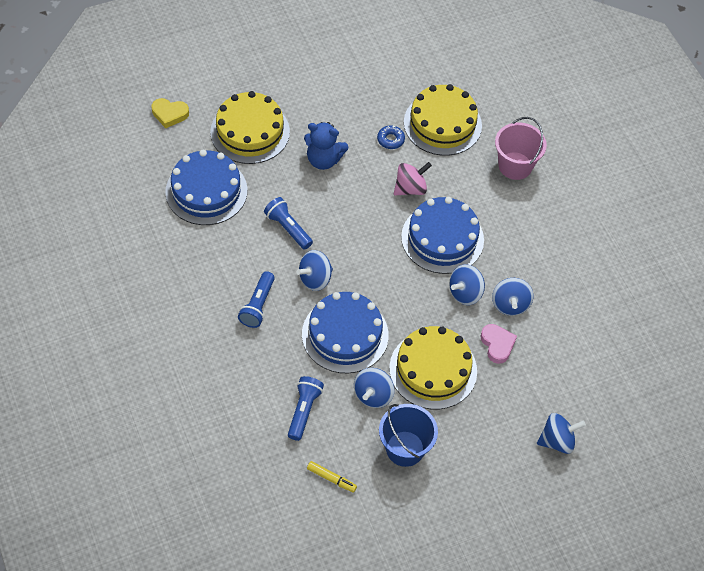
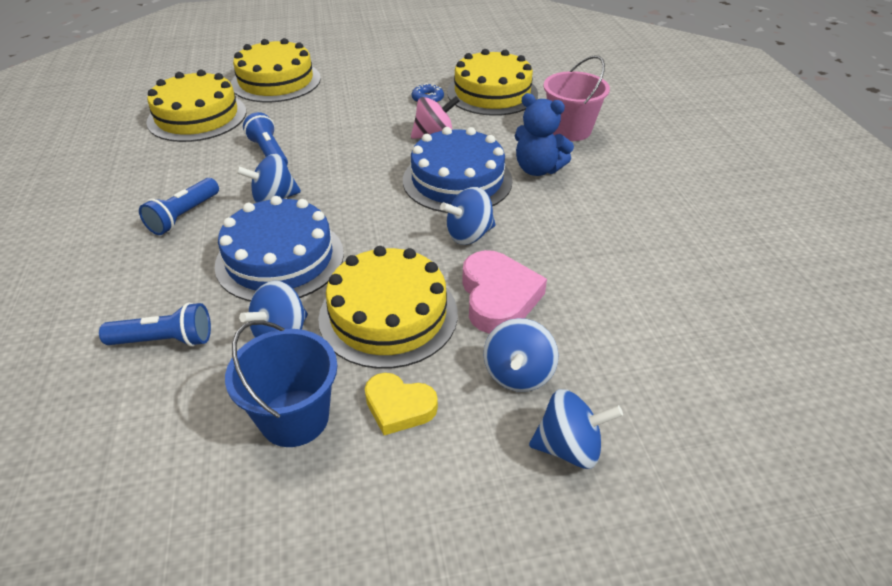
camera: 15 degrees right, 15 degrees down
yellow heart [151,98,189,128] -> yellow heart moved to [365,373,438,435]
blue cake [165,150,247,225] -> yellow cake [146,70,246,142]
blue flashlight [288,376,324,441] -> blue flashlight turned 60 degrees clockwise [99,303,211,347]
blue teddy bear [304,122,348,170] -> blue teddy bear moved to [515,93,574,176]
yellow marker [307,461,357,493] -> none
pink heart [480,324,517,364] -> pink heart [462,250,547,334], size x1.54
blue spinning top [492,278,533,316] -> blue spinning top moved to [484,318,559,392]

